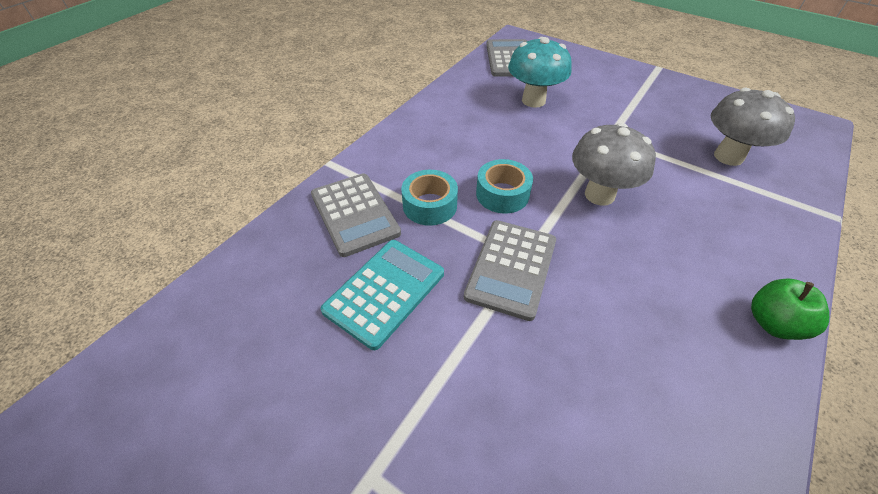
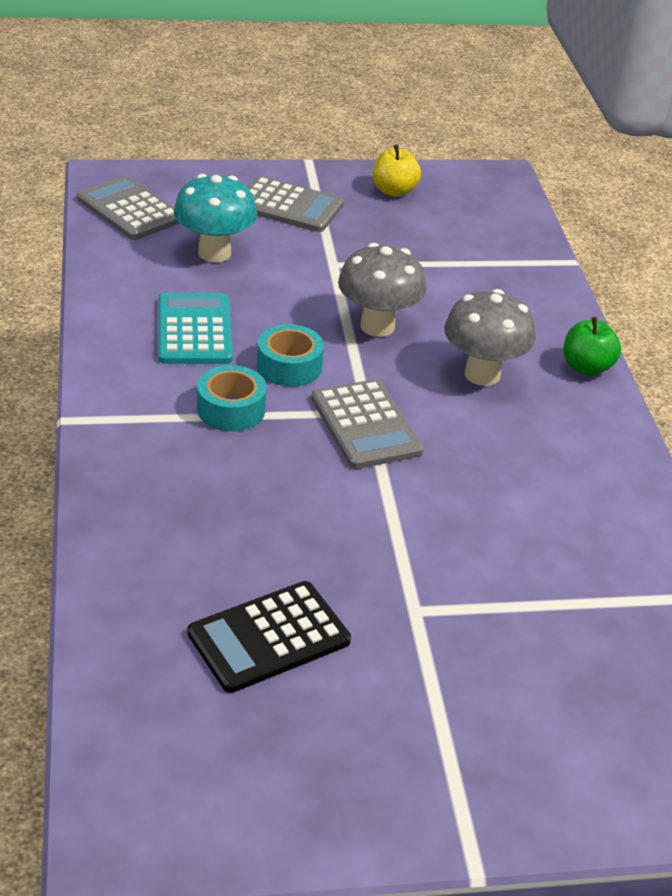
camera: 45 degrees left, 10 degrees down
grey calculator [311,173,401,257] -> grey calculator moved to [247,176,344,232]
turquoise calculator [320,240,444,350] -> turquoise calculator moved to [158,293,233,364]
grey mushroom [711,88,795,166] -> grey mushroom moved to [444,289,536,386]
none -> black calculator [188,581,351,693]
none -> yellow apple [373,144,421,197]

